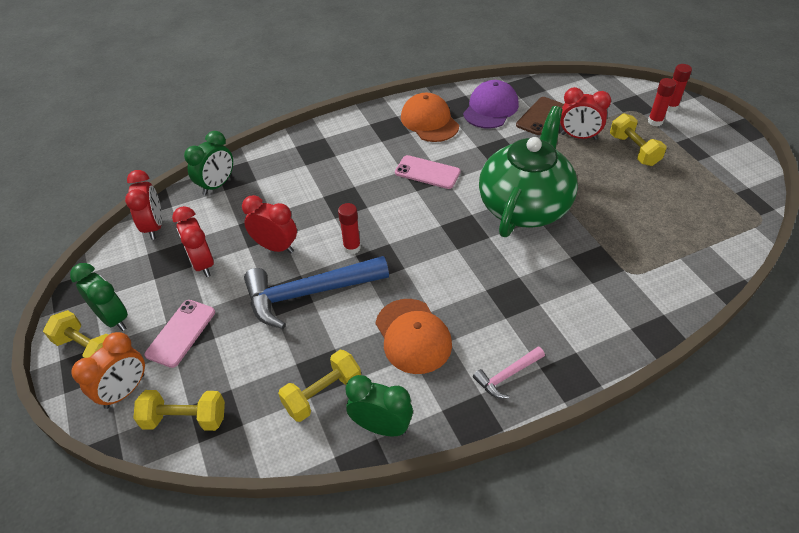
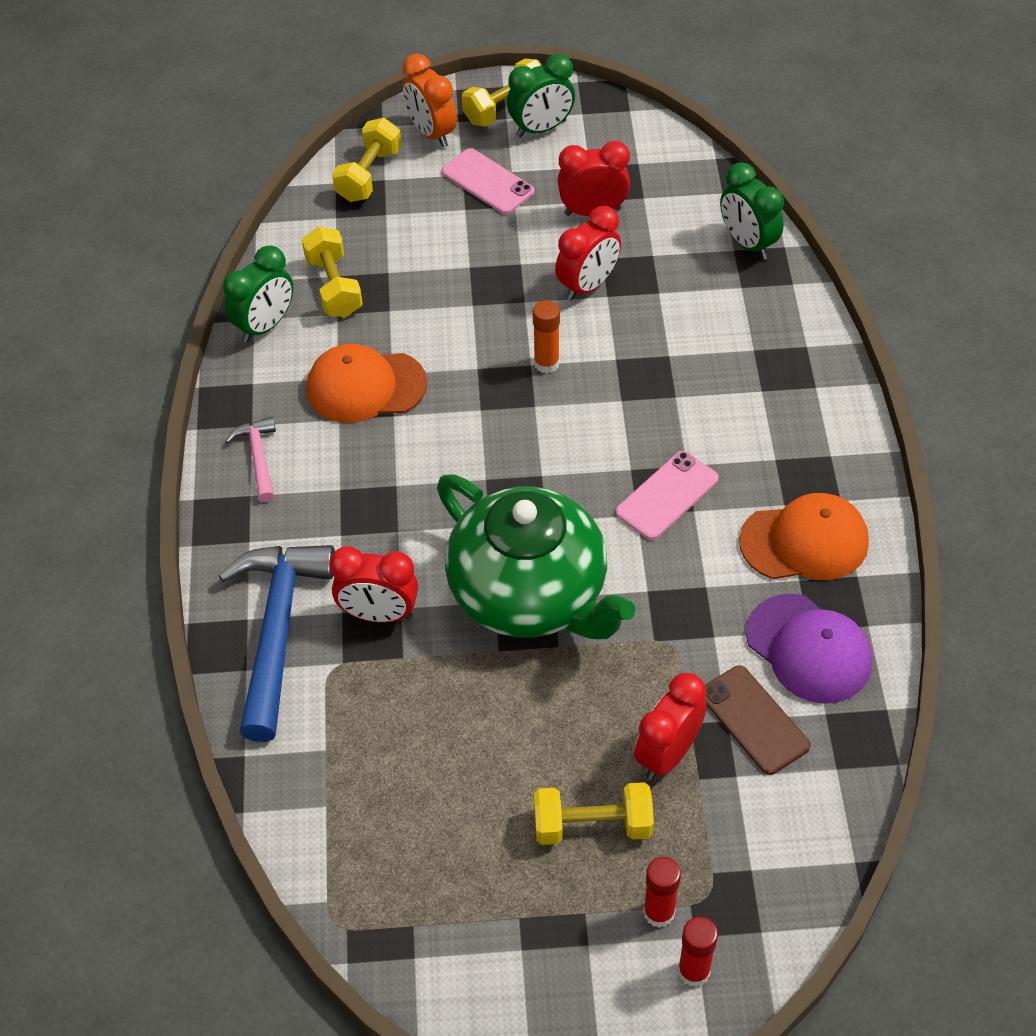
camera: 110 degrees right, 5 degrees up
red clock [125,170,162,240] -> red clock moved to [329,546,418,623]
blue hammer [244,256,389,329] -> blue hammer moved to [218,545,335,742]
red glue stick [338,203,361,254] -> orange glue stick [533,300,560,373]

